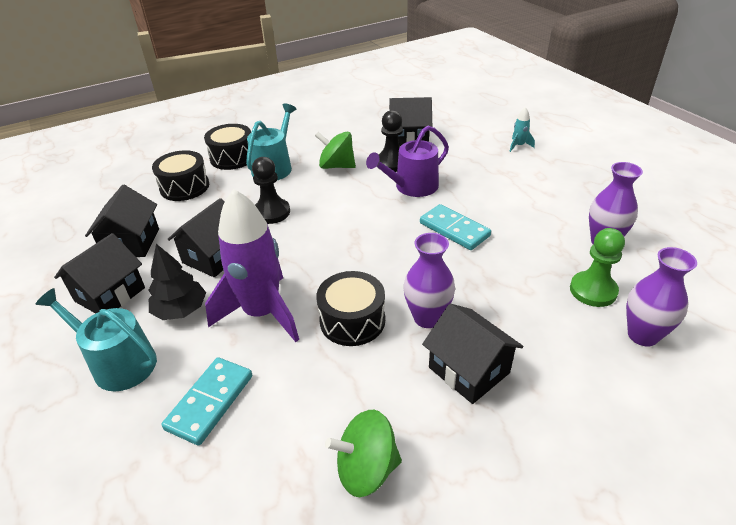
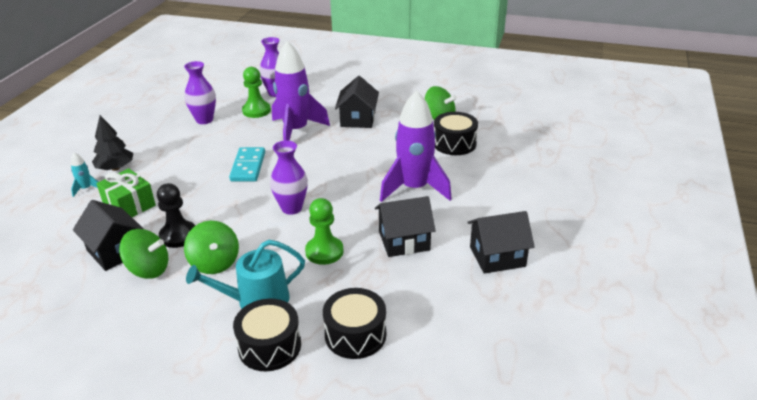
camera: 135 degrees left, 5 degrees down
turquoise watering can [35,288,157,391] -> none
black house [85,185,159,257] -> none
black tree [148,244,206,320] -> black tree moved to [92,115,133,171]
turquoise domino [161,357,252,446] -> none
black pawn [252,157,290,224] -> green pawn [305,198,344,265]
black drum [316,271,385,346] -> black drum moved to [434,112,478,155]
purple watering can [366,126,449,197] -> none
purple vase [403,233,455,328] -> purple vase moved to [270,140,308,215]
none -> green gift [96,168,156,217]
none -> green spinning top [119,229,168,279]
none -> purple rocket [272,41,330,141]

